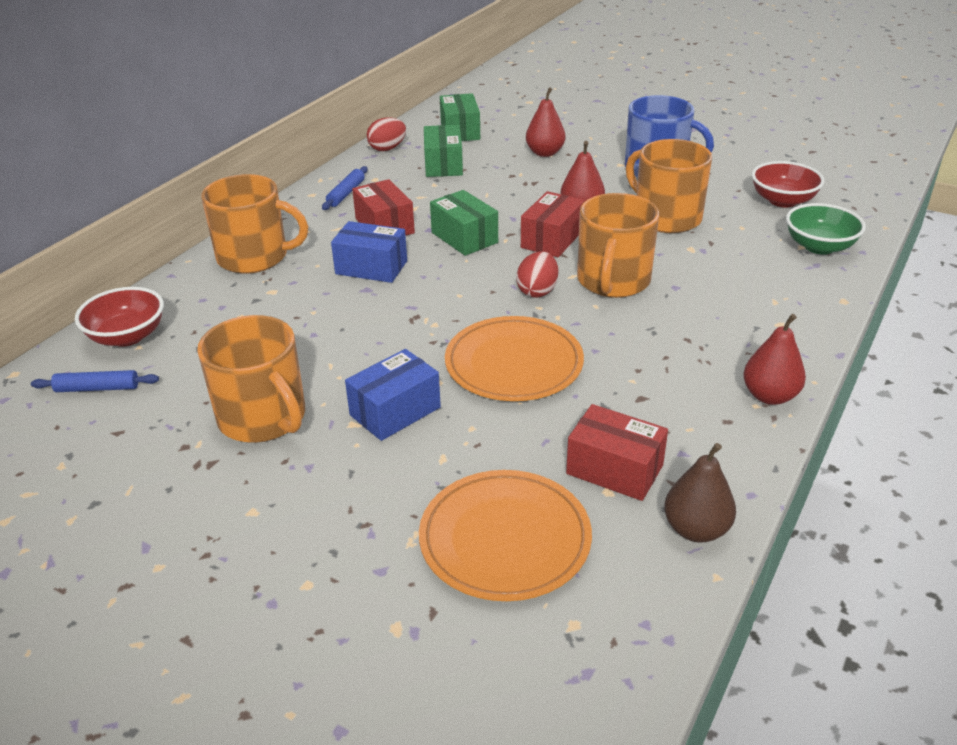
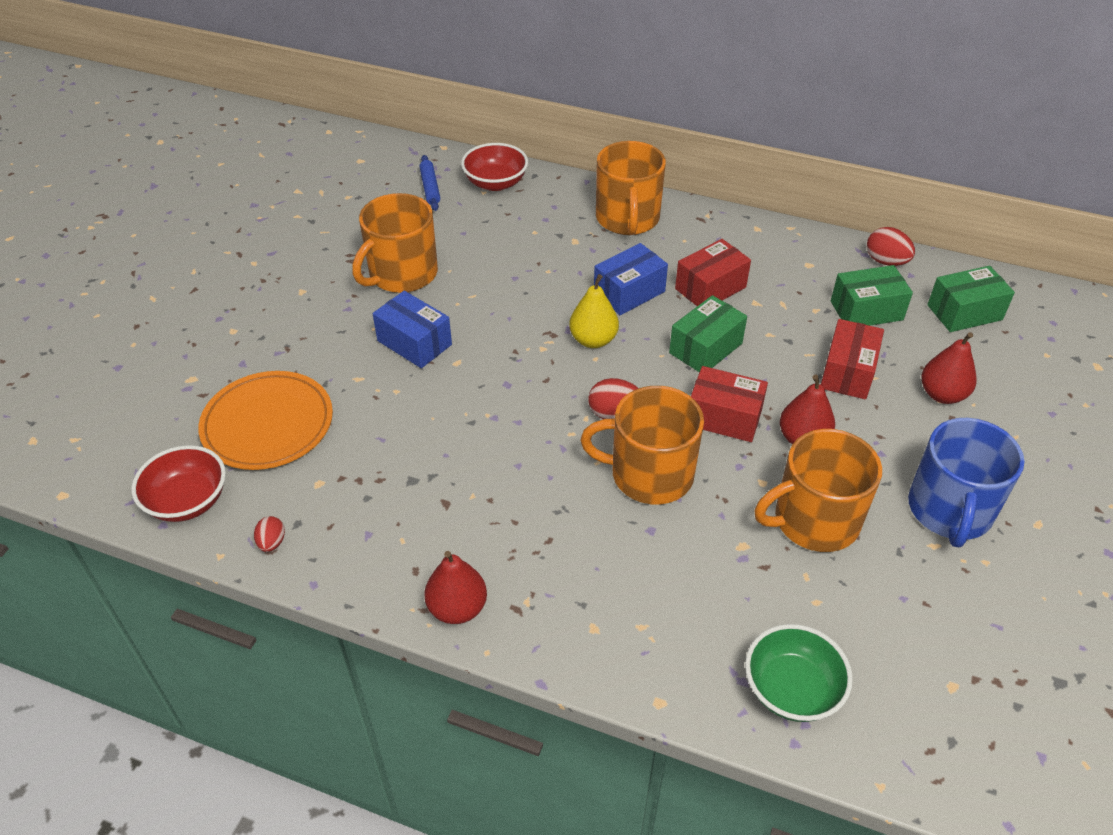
camera: 80 degrees right, 10 degrees up
blue rolling pin [322,166,368,210] -> none
blue box [331,221,407,283] -> blue box turned 45 degrees clockwise [594,243,668,315]
orange plate [445,316,584,401] -> none
red box [566,404,668,501] -> red box moved to [821,319,884,399]
orange mug [626,139,712,233] -> orange mug turned 150 degrees counterclockwise [754,429,882,552]
brown pear [664,443,736,543] -> red egg [254,516,285,552]
red bowl [752,161,824,207] -> red bowl moved to [131,445,226,522]
none -> yellow pear [569,274,619,348]

